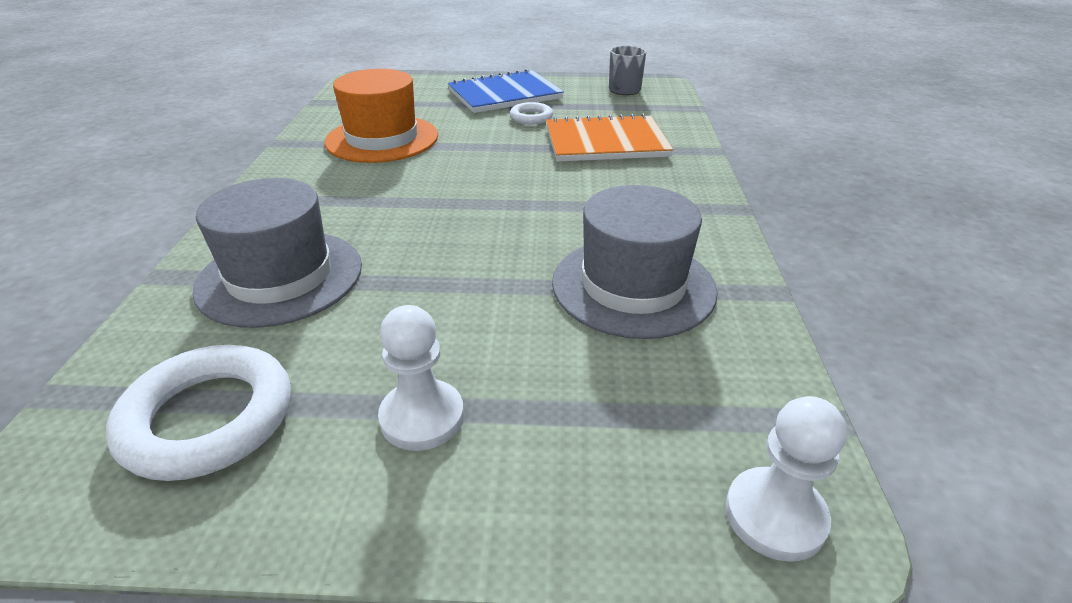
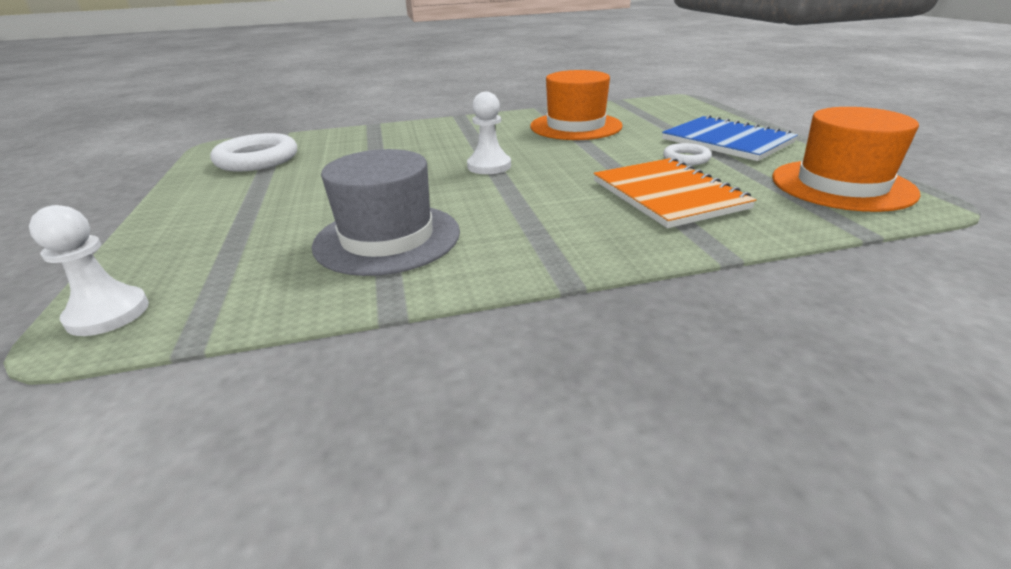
camera: 75 degrees right, 5 degrees down
grey hat [192,178,362,328] -> none
white pawn [378,305,464,451] -> white pawn moved to [467,92,511,174]
grey mug [609,46,646,95] -> orange hat [772,107,921,212]

